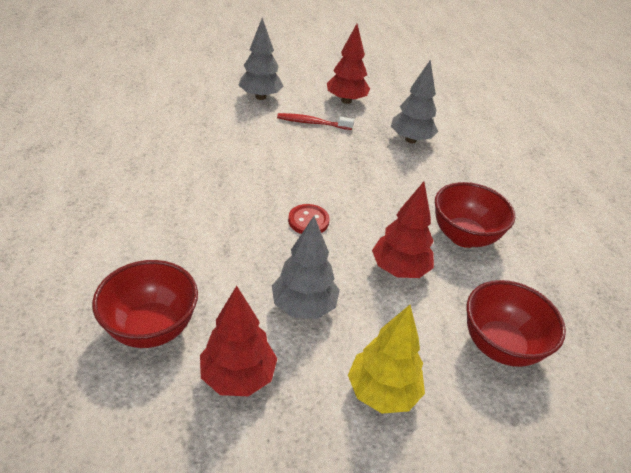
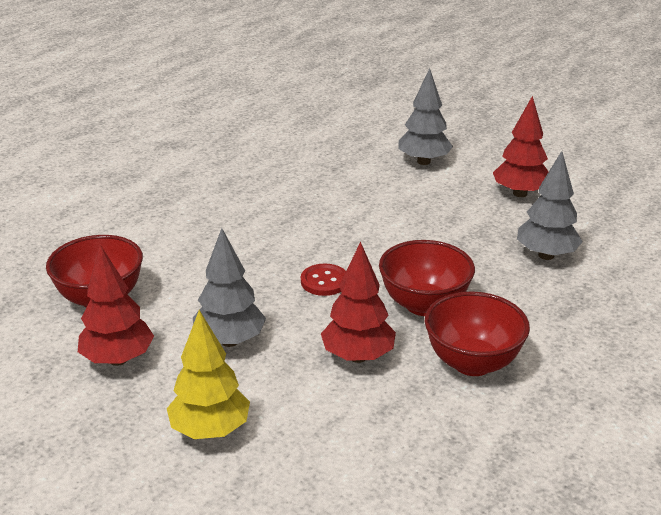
camera: 45 degrees right, 10 degrees down
red toothbrush [277,113,354,130] -> none
red bowl [467,280,566,367] -> red bowl moved to [379,240,475,316]

